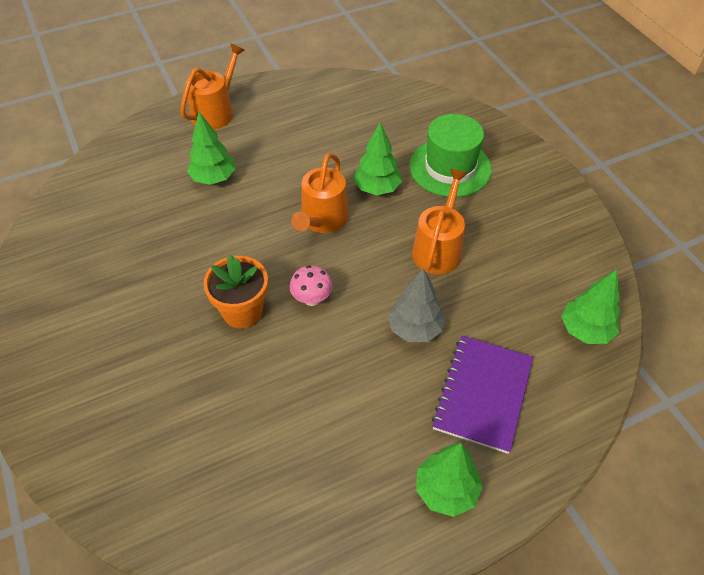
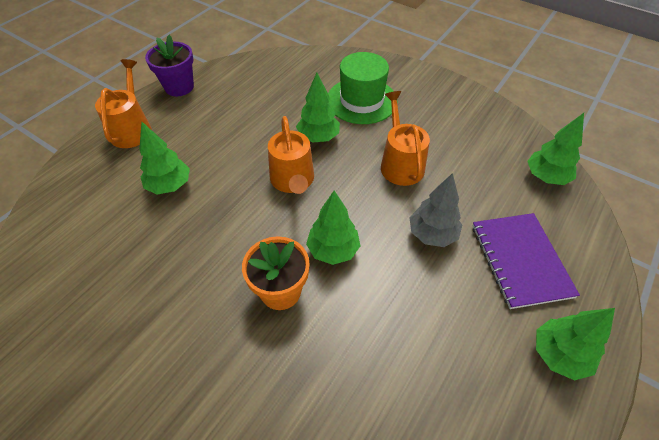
camera: 30 degrees left, 0 degrees up
pink mushroom [290,265,333,306] -> green tree [306,191,361,265]
none -> purple flower pot [145,35,194,96]

